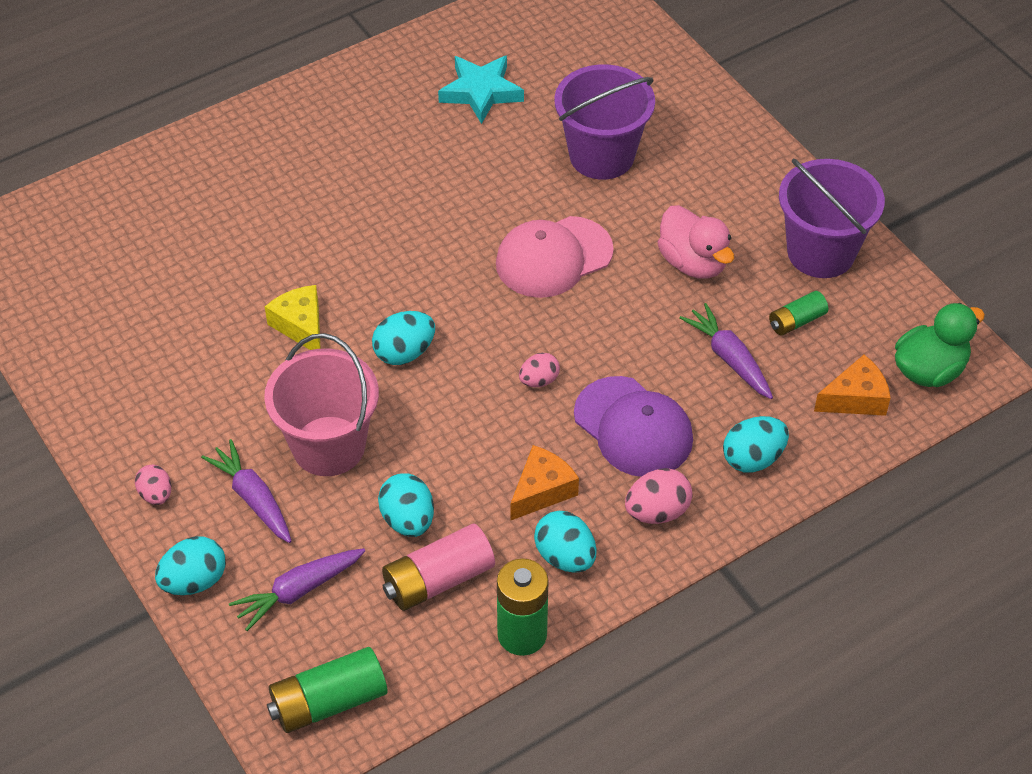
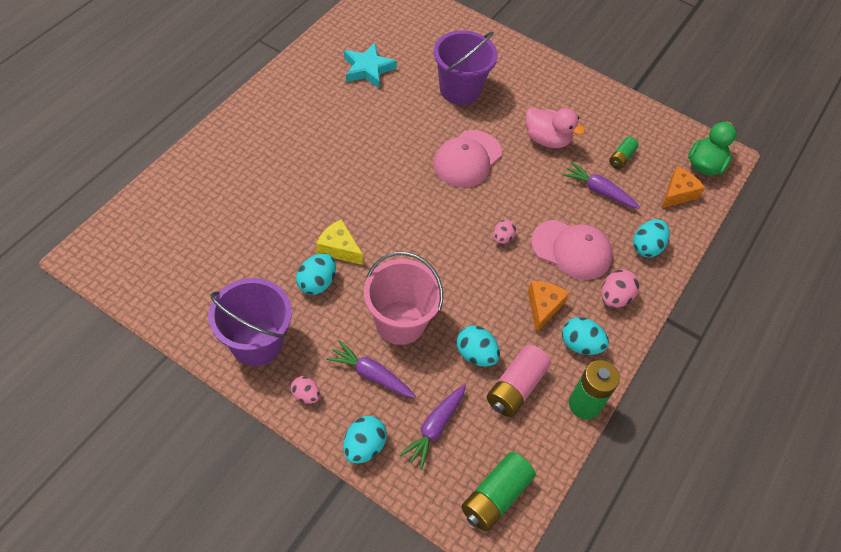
camera: 30 degrees left, 5 degrees up
turquoise egg [372,311,435,365] -> turquoise egg moved to [296,253,336,295]
purple cap [574,376,693,477] -> pink cap [531,220,613,280]
purple bucket [779,159,885,278] -> purple bucket moved to [208,278,292,366]

